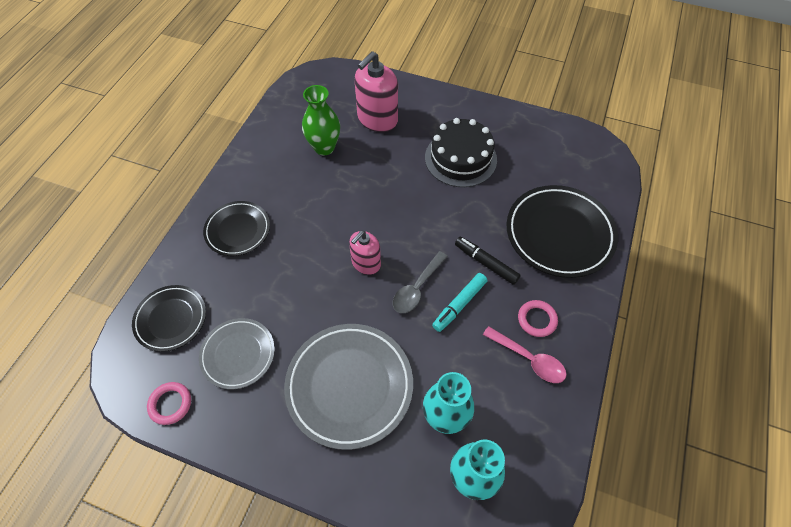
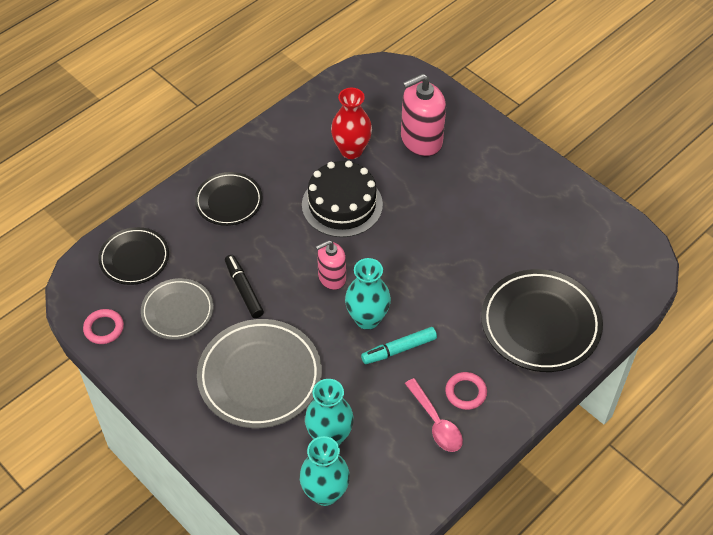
camera: 25 degrees right, 5 degrees down
green vase [302,85,340,156] -> red vase [331,88,372,159]
grey spoon [393,251,448,313] -> turquoise vase [345,258,391,330]
black cake [425,118,497,187] -> black cake moved to [302,160,383,237]
black marker [455,237,521,285] -> black marker moved to [225,255,264,318]

